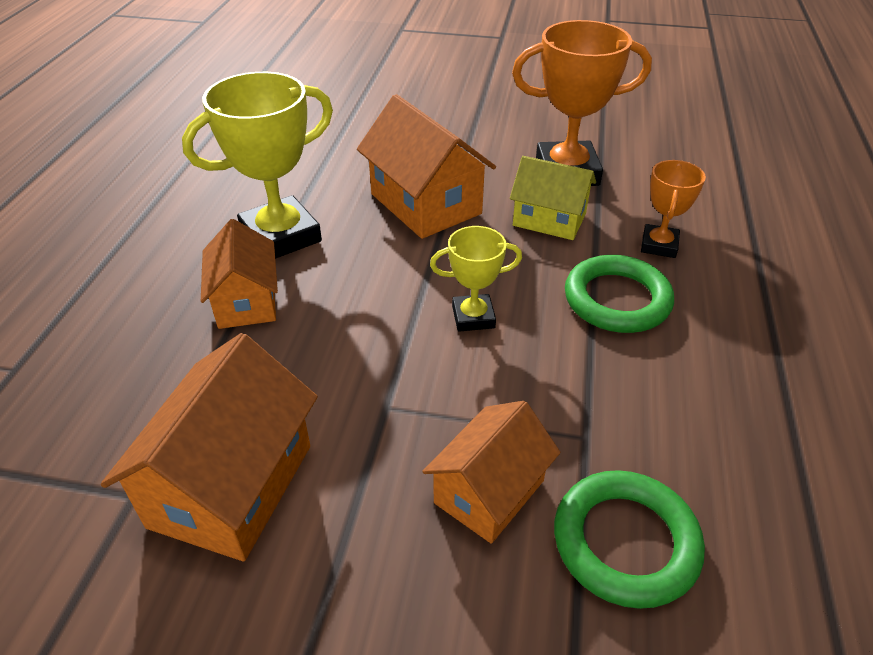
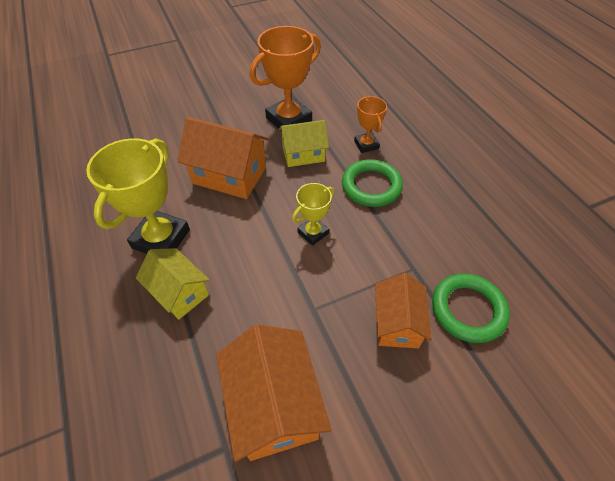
camera: 35 degrees left, 10 degrees up
orange house [201,219,278,329] -> yellow house [136,248,210,320]

